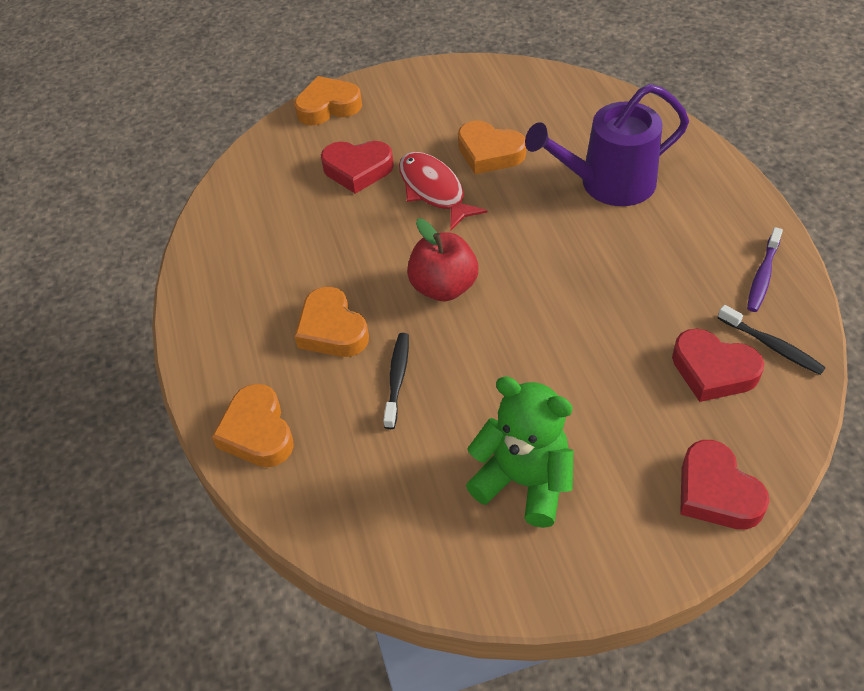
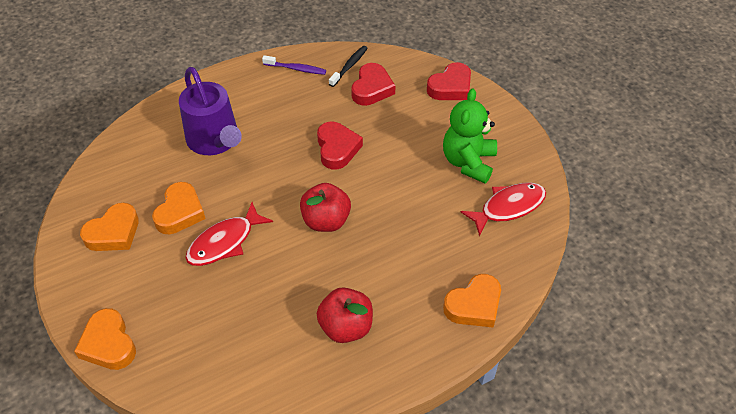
camera: 105 degrees left, 0 degrees up
orange heart [295,287,369,357] -> orange heart moved to [80,203,139,251]
red heart [321,141,394,194] -> red heart moved to [317,122,363,170]
black toothbrush [383,333,409,429] -> none
none -> red apple [317,287,373,343]
none -> red fish [461,182,546,236]

